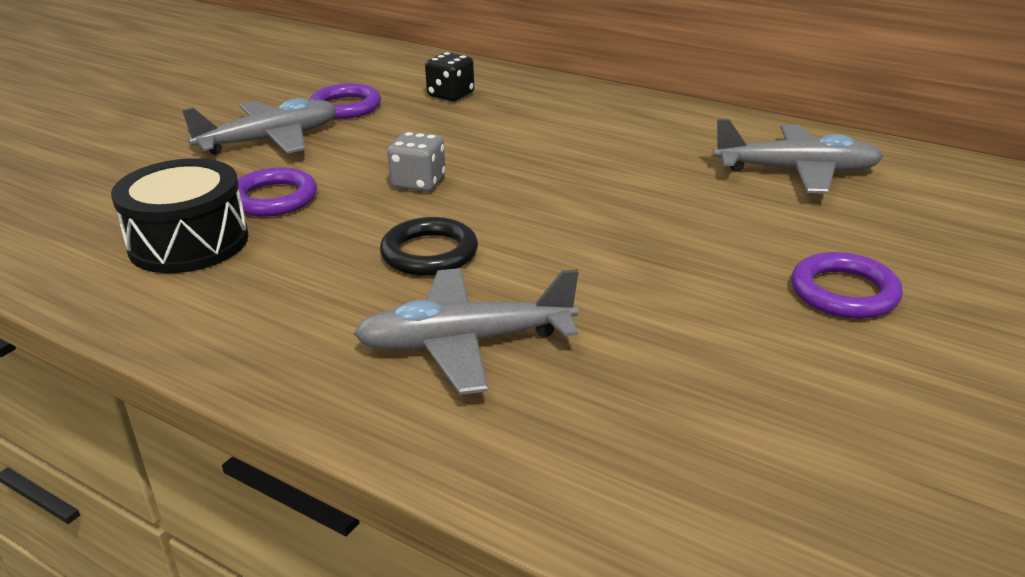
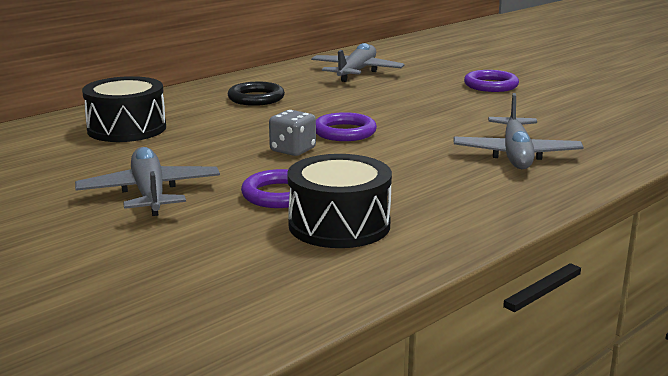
camera: 75 degrees left, 10 degrees down
purple ring [309,83,381,119] -> purple ring moved to [316,112,377,141]
black ring [380,217,478,276] -> black ring moved to [228,82,285,106]
black dice [425,52,474,101] -> black drum [82,76,166,142]

